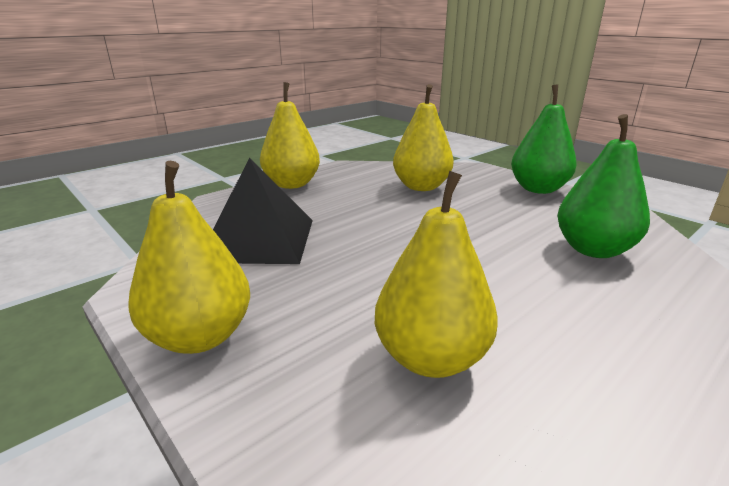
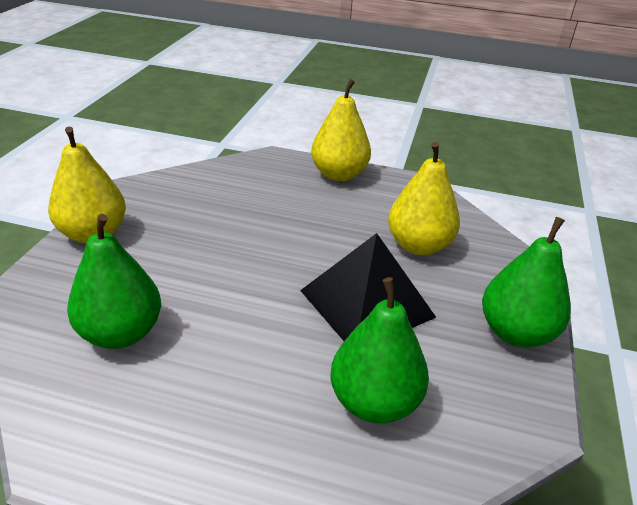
camera: 55 degrees right, 10 degrees up
black pyramid [213,158,313,264] -> black pyramid moved to [300,233,436,341]
yellow pear [375,171,498,378] -> green pear [67,214,161,349]

